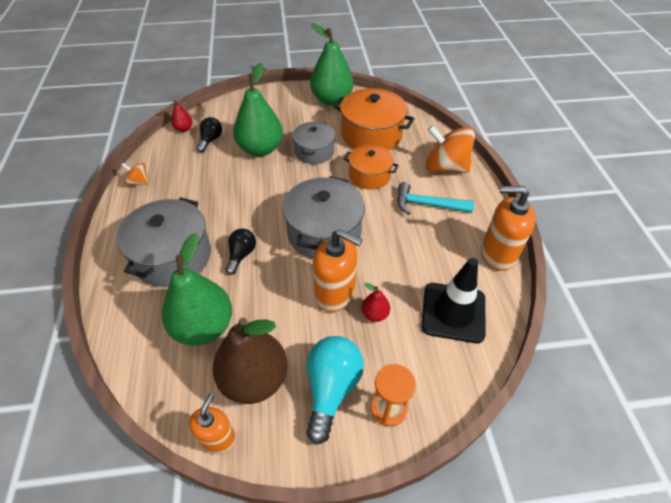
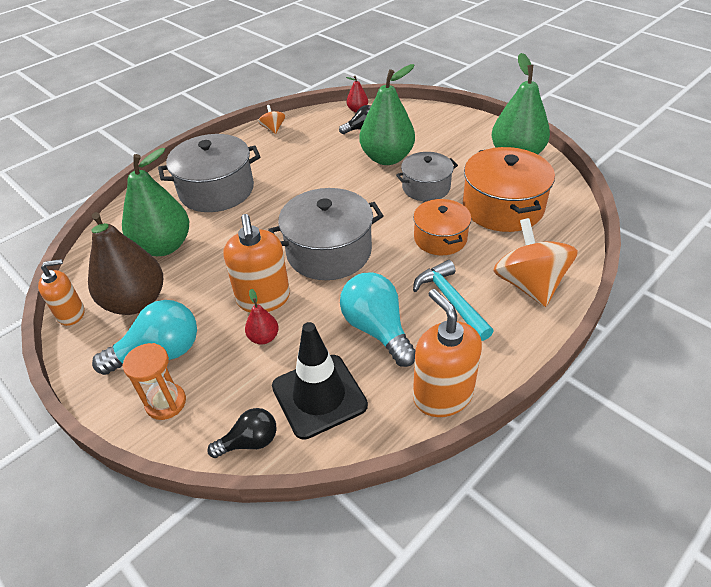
camera: 55 degrees right, 5 degrees down
black light bulb [226,229,256,275] -> black light bulb moved to [207,408,277,458]
none -> turquoise light bulb [340,272,416,367]

